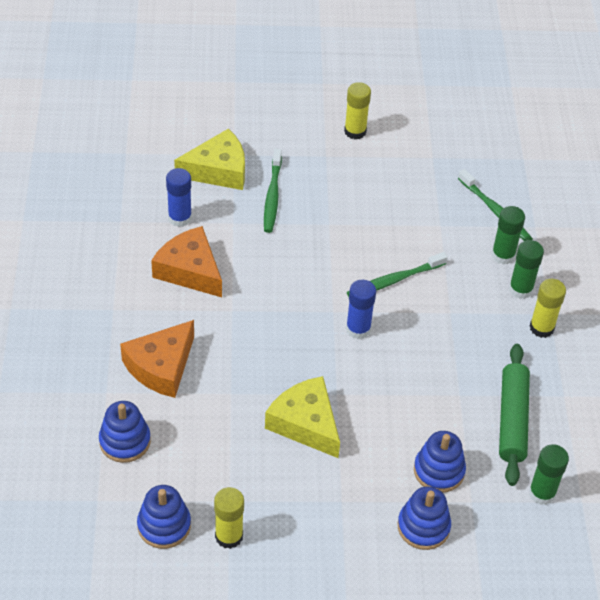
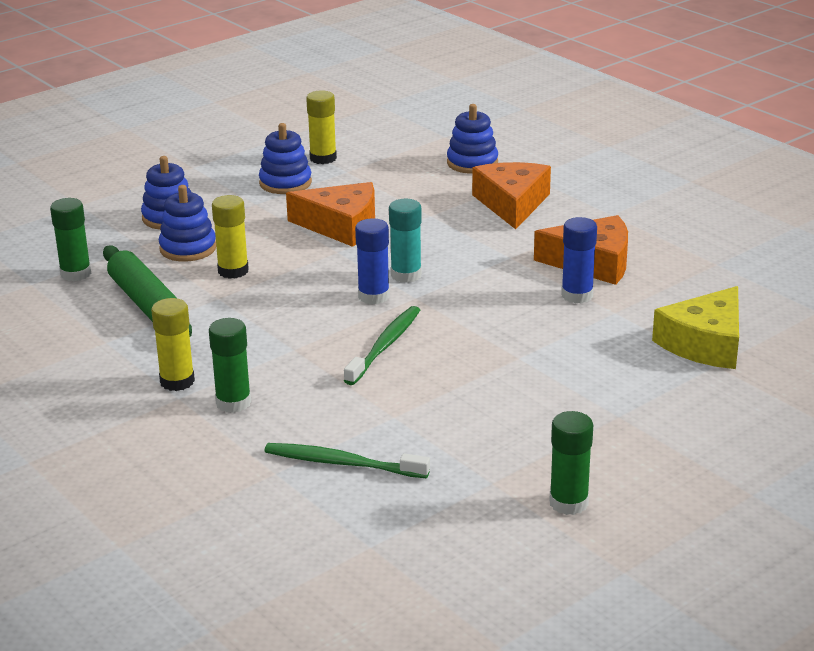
camera: 145 degrees right, 20 degrees down
blue stacking toy [137,485,191,549] -> blue stacking toy moved to [259,123,312,194]
blue glue stick [166,168,192,227] -> blue glue stick moved to [561,217,597,304]
green toothbrush [264,149,282,233] -> none
yellow cheese [265,376,340,458] -> orange cheese [286,182,375,247]
yellow glue stick [344,82,371,139] -> yellow glue stick moved to [212,195,249,279]
green glue stick [492,206,525,264] -> green glue stick moved to [549,411,593,515]
none -> turquoise glue stick [389,199,422,283]

